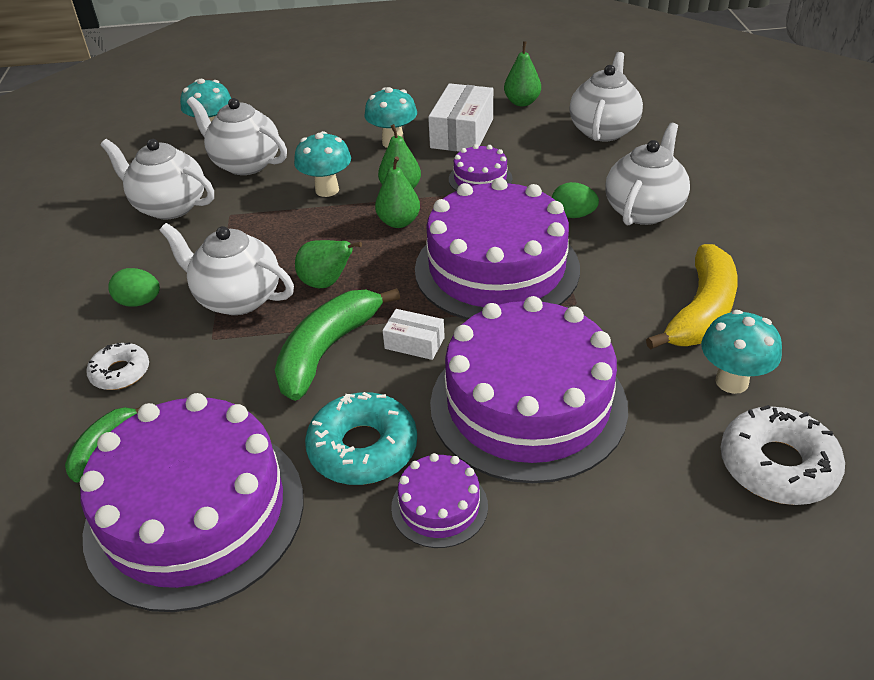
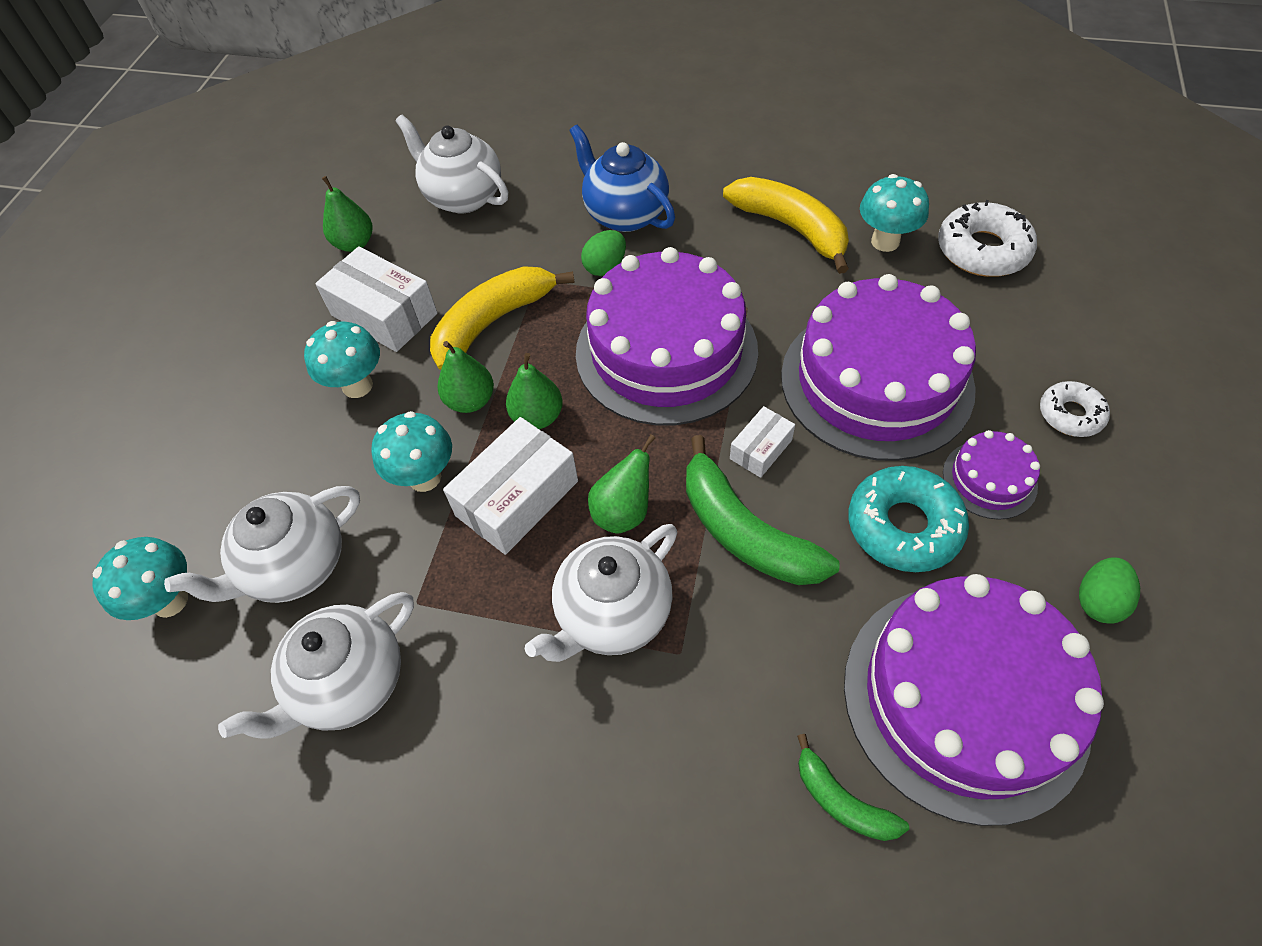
camera: 70 degrees left, 15 degrees up
white donut [86,342,149,390] -> white donut moved to [1040,381,1110,437]
green egg [108,268,160,307] -> green egg moved to [1079,557,1140,624]
purple cake [449,144,512,191] -> yellow banana [430,266,575,370]
white teapot [605,123,690,225] -> blue teapot [569,125,675,232]
none -> white box [443,417,578,555]

